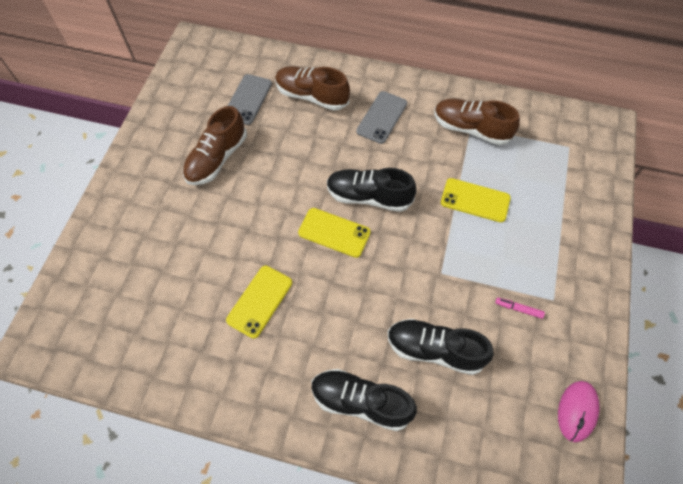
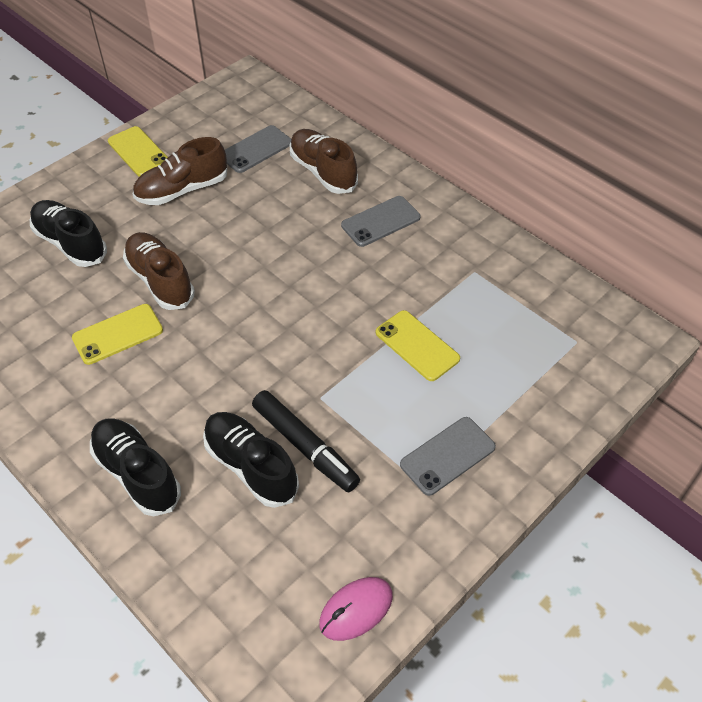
camera: 30 degrees right, 10 degrees down
yellow phone [298,208,371,258] -> yellow phone moved to [108,126,168,177]
black shoe [327,168,416,212] -> black shoe moved to [30,200,107,267]
brown shoe [434,98,520,145] -> brown shoe moved to [123,232,195,310]
pink marker [495,298,545,319] -> none
none -> black marker [252,390,360,492]
none -> grey phone [400,417,496,496]

